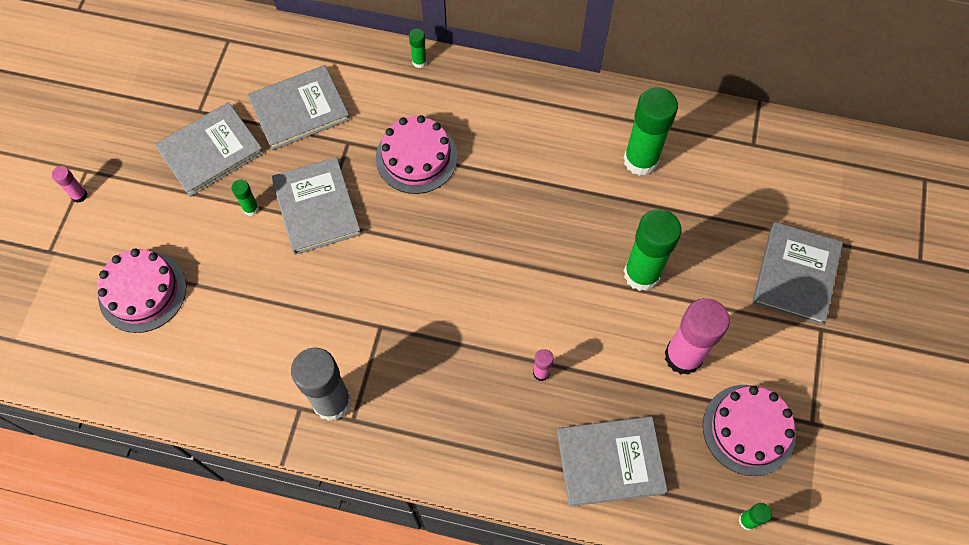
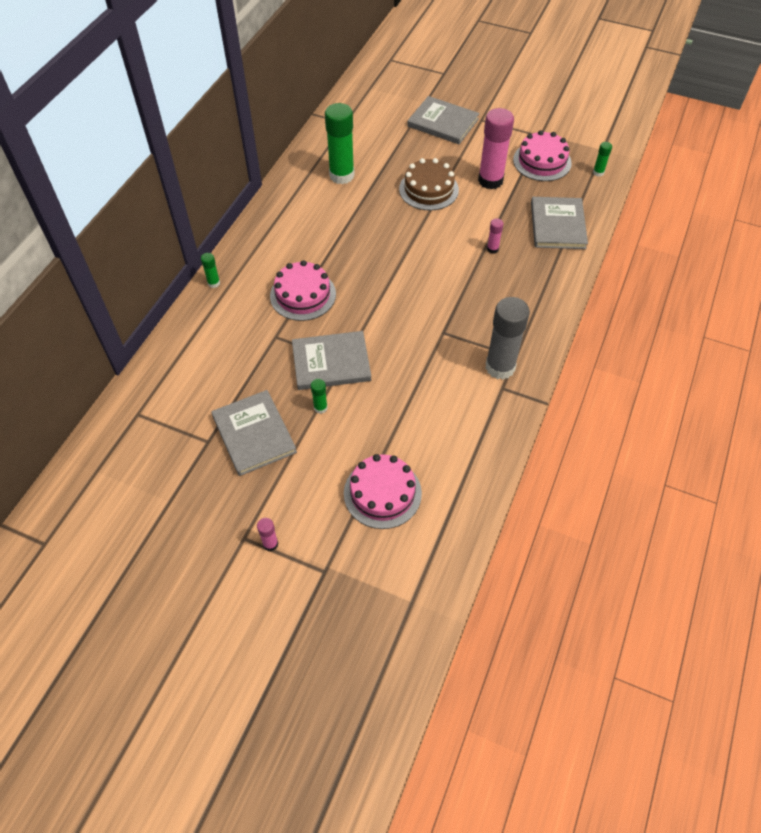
camera: 80 degrees left, 10 degrees down
grey book [248,65,350,150] -> none
green glue stick [624,209,681,291] -> brown cake [399,158,459,211]

